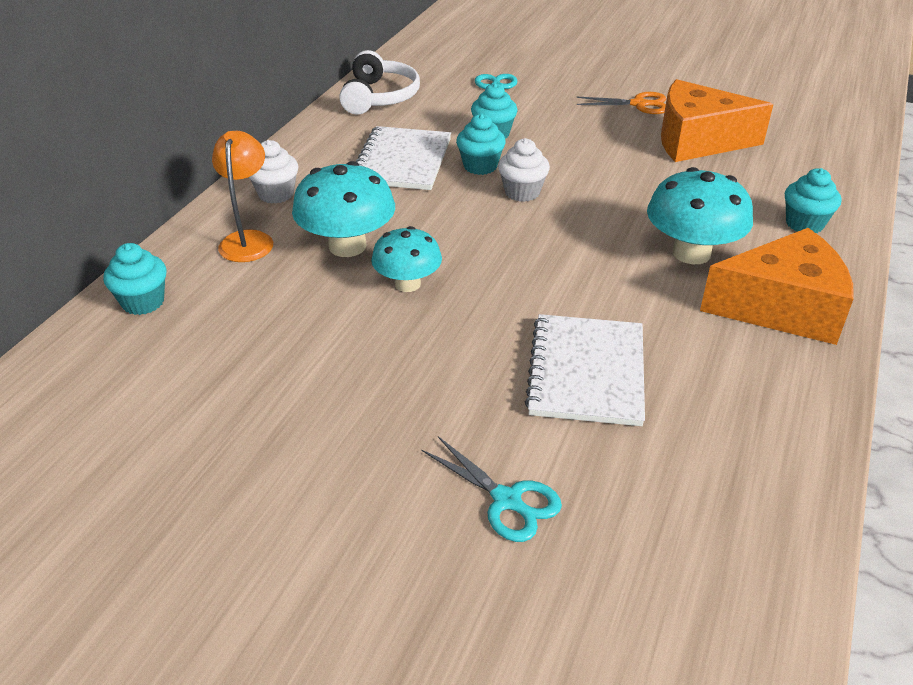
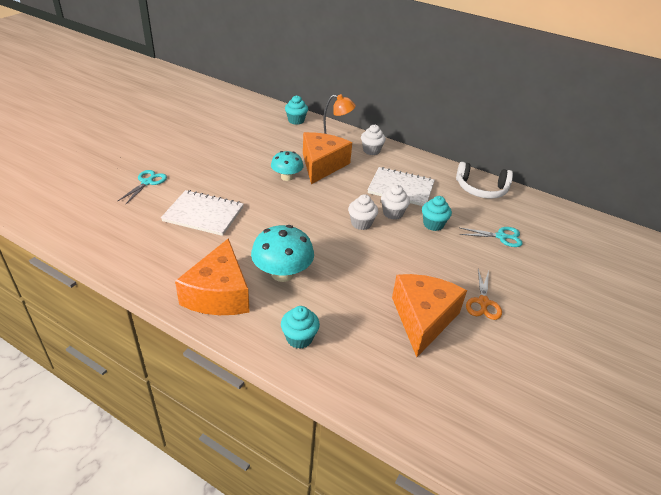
camera: 95 degrees right, 0 degrees up
turquoise mushroom [292,161,395,257] -> orange cheese [303,132,352,184]
turquoise scissors [422,436,562,542] -> turquoise scissors turned 150 degrees clockwise [117,170,167,205]
turquoise cupcake [456,113,506,175] -> white cupcake [381,185,410,220]

